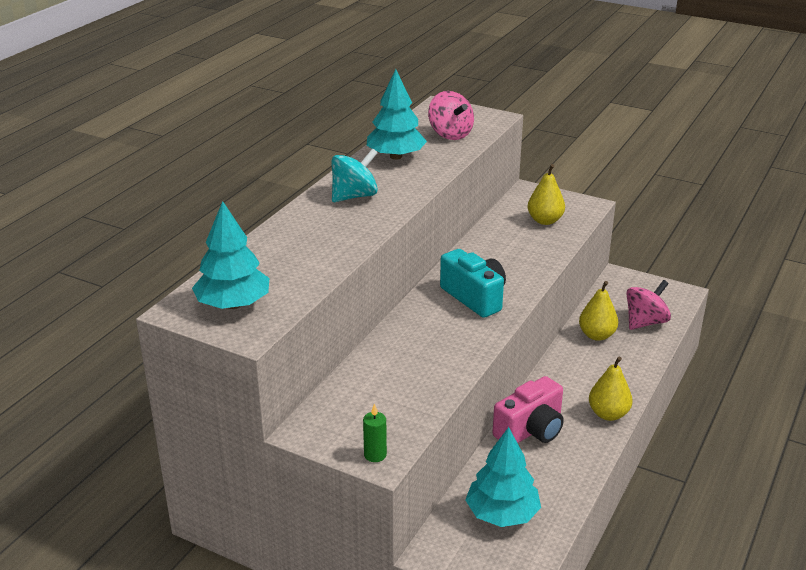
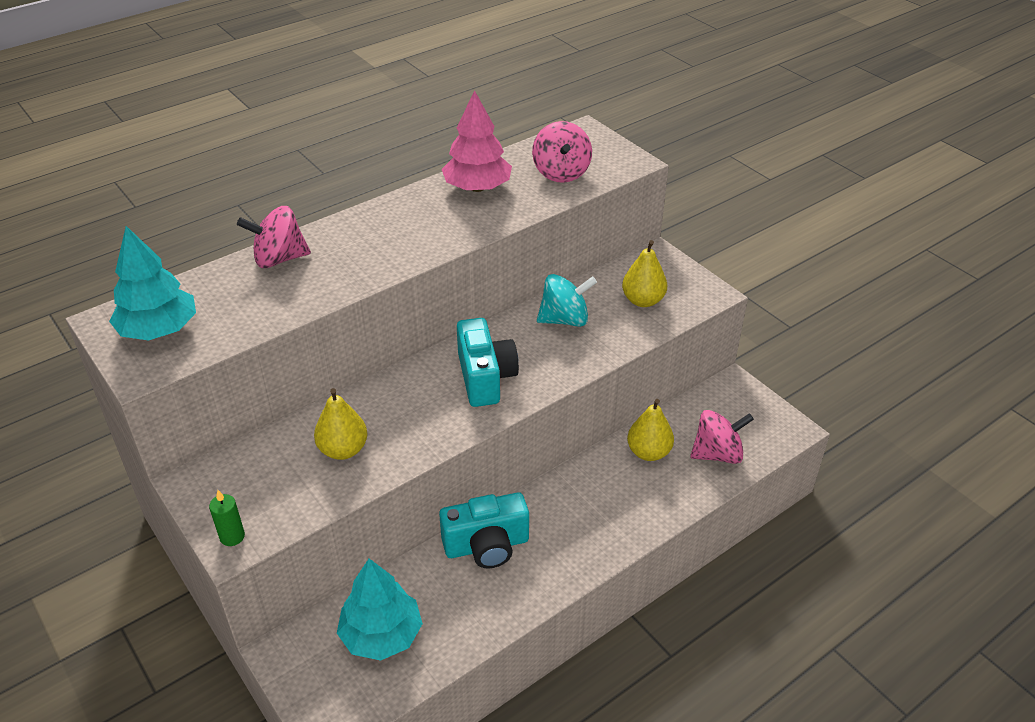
camera: 25 degrees right, 10 degrees up
turquoise spinning top [332,148,378,202] -> turquoise spinning top moved to [537,274,597,327]
turquoise tree [366,69,427,159] -> pink tree [442,90,512,192]
pink camera [492,376,564,443] -> turquoise camera [439,492,529,568]
yellow pear [589,357,632,421] -> yellow pear moved to [314,388,368,460]
none -> pink spinning top [237,206,311,268]

